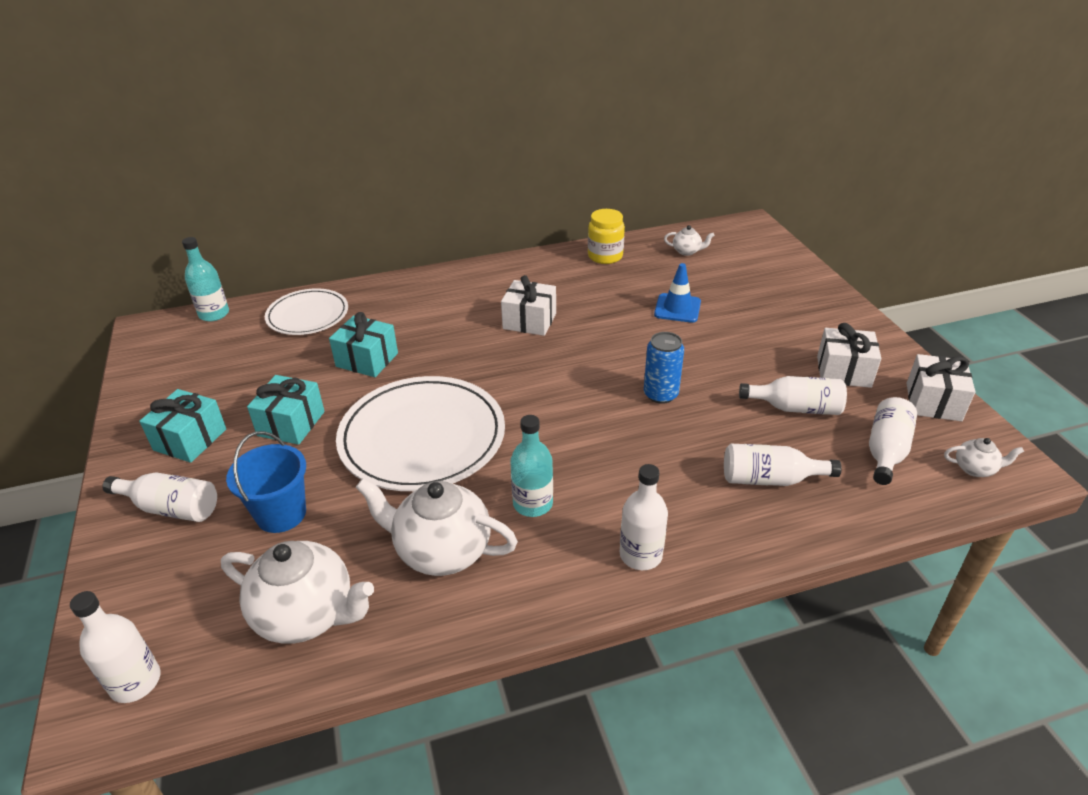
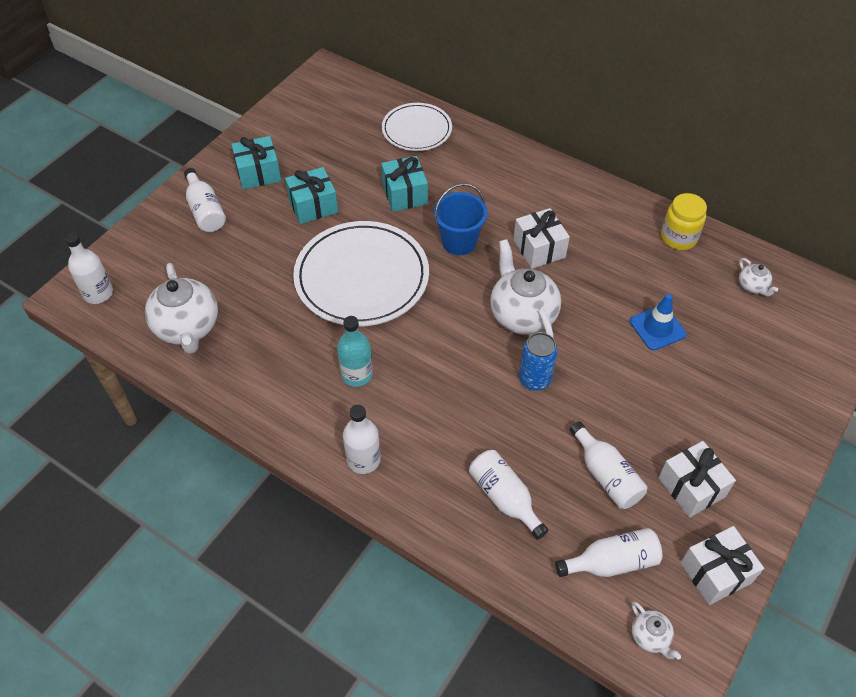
camera: 50 degrees right, 15 degrees up
turquoise bottle [182,237,229,321] -> none
blue bucket [226,431,306,533] -> blue bucket moved to [433,183,488,255]
white teapot [356,478,518,576] -> white teapot moved to [490,239,561,338]

